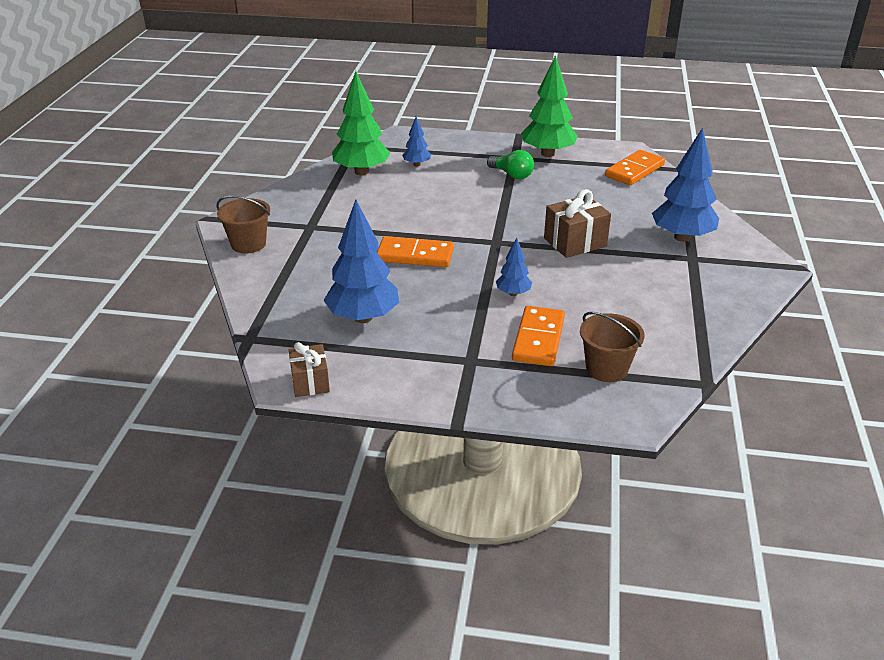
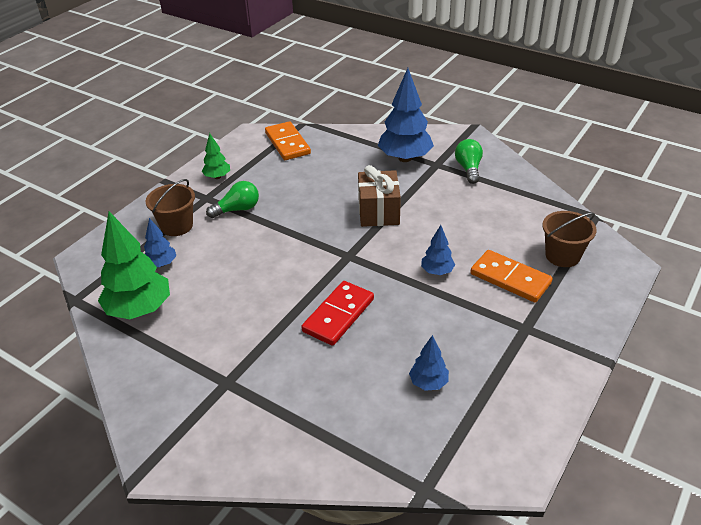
camera: 65 degrees left, 5 degrees up
brown bucket [216,196,270,254] -> brown bucket moved to [146,179,195,236]
brown gift [289,342,330,397] -> none
blue tree [324,199,399,323] -> blue tree [409,335,449,391], size x0.51
orange domino [377,236,454,267] -> red domino [301,281,374,346]
green tree [521,55,578,157] -> green tree [202,133,230,179], size x0.51
none -> green light bulb [455,139,483,184]

